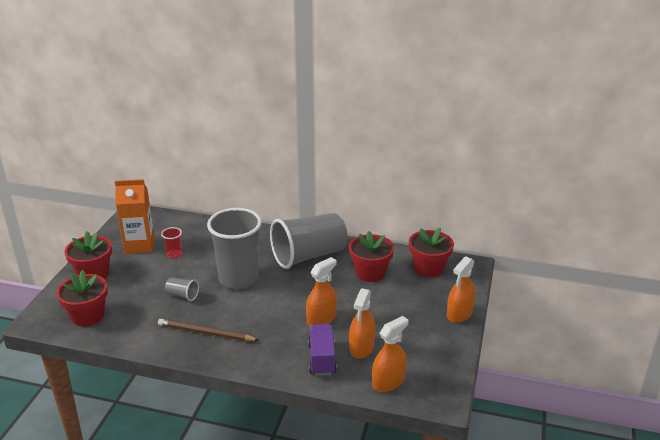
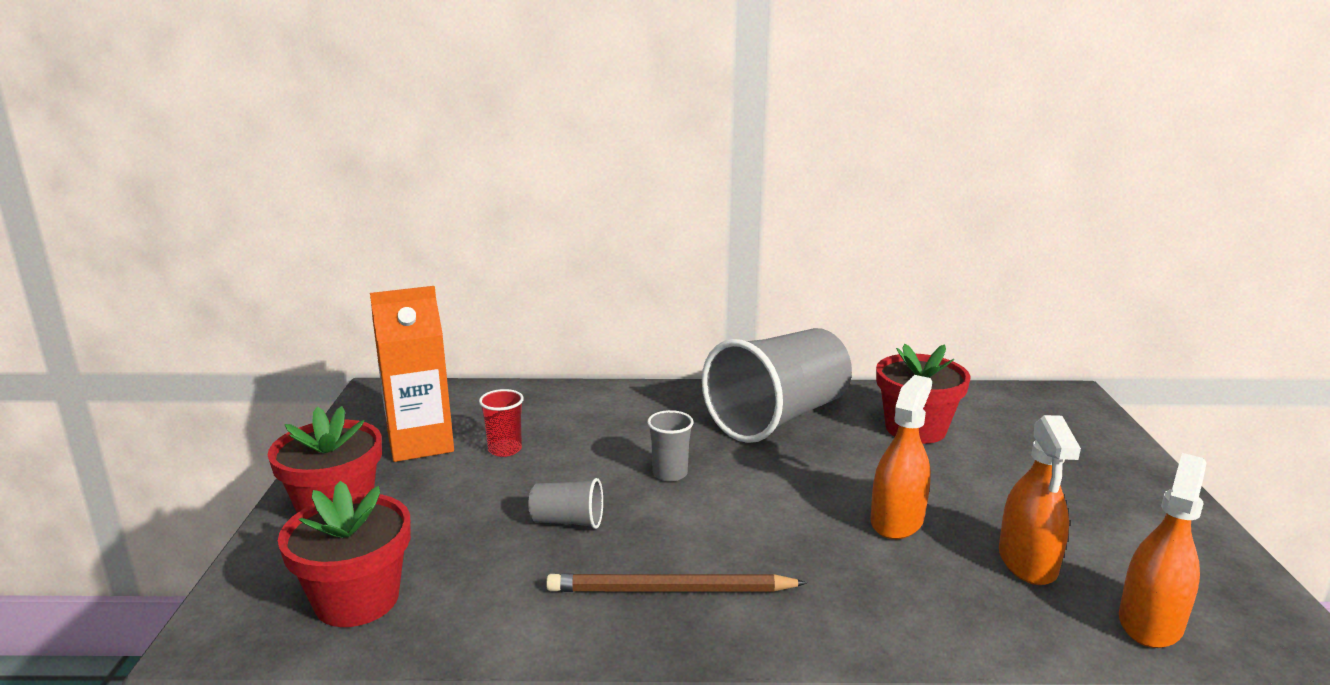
camera: 15 degrees left, 10 degrees down
grey cup [207,208,262,289] -> grey cup [647,410,694,482], size x0.40
purple truck [308,324,337,376] -> none
red flower pot [409,228,454,277] -> none
orange spray bottle [447,256,475,323] -> none

